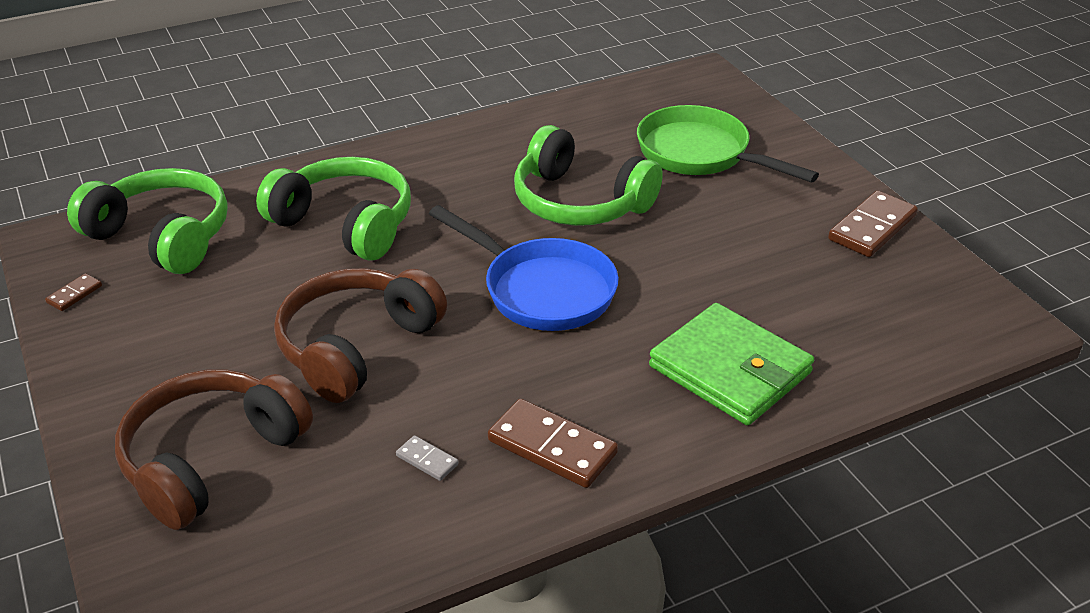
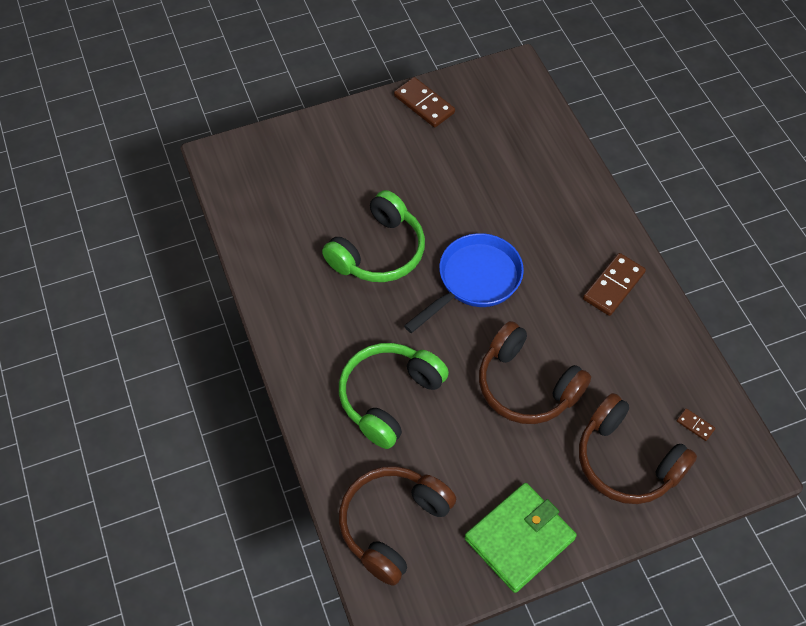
camera: 85 degrees left, 20 degrees up
brown domino [45,273,102,311] -> brown domino moved to [677,408,715,441]
green headphones [67,168,228,274] -> brown headphones [339,466,456,586]
grey domino [396,435,459,481] -> none
green pan [637,105,819,183] -> none
green wallet [649,303,814,425] -> green wallet moved to [465,483,577,593]

